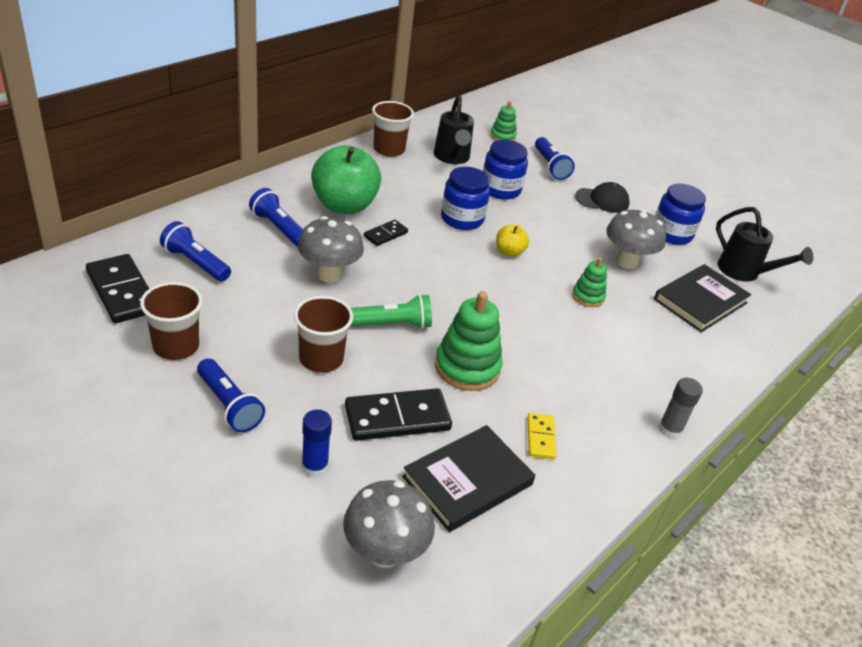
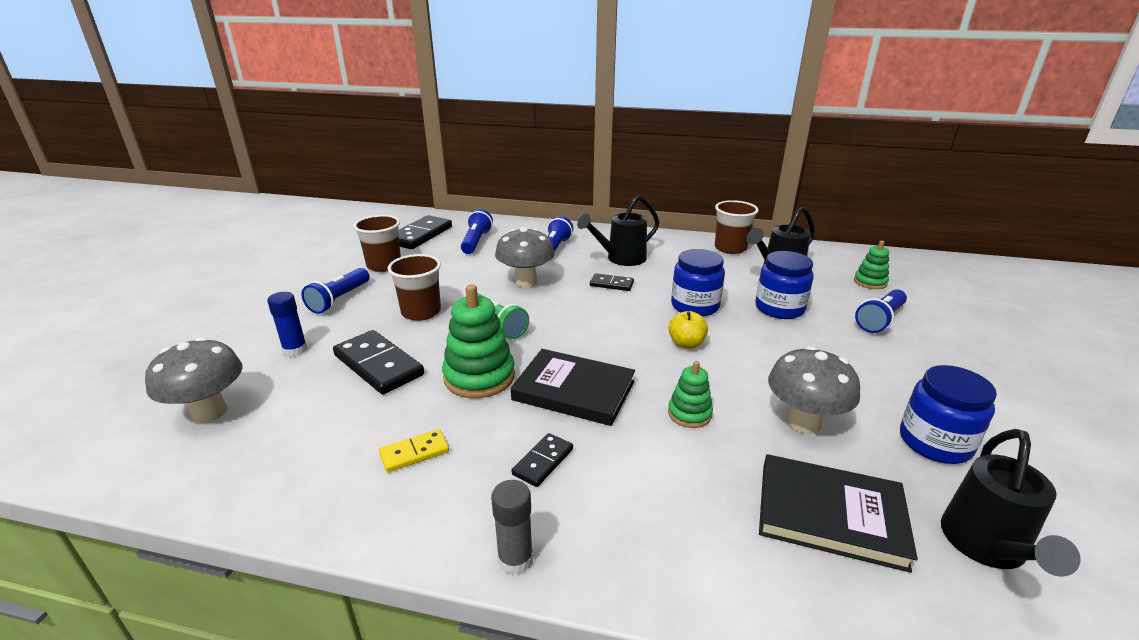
camera: 65 degrees right, 10 degrees down
green apple [311,145,381,214] -> black watering can [577,196,659,266]
black book [402,425,535,532] -> black book moved to [511,349,635,426]
black cap [575,182,630,213] -> none
none -> black domino [511,433,573,487]

